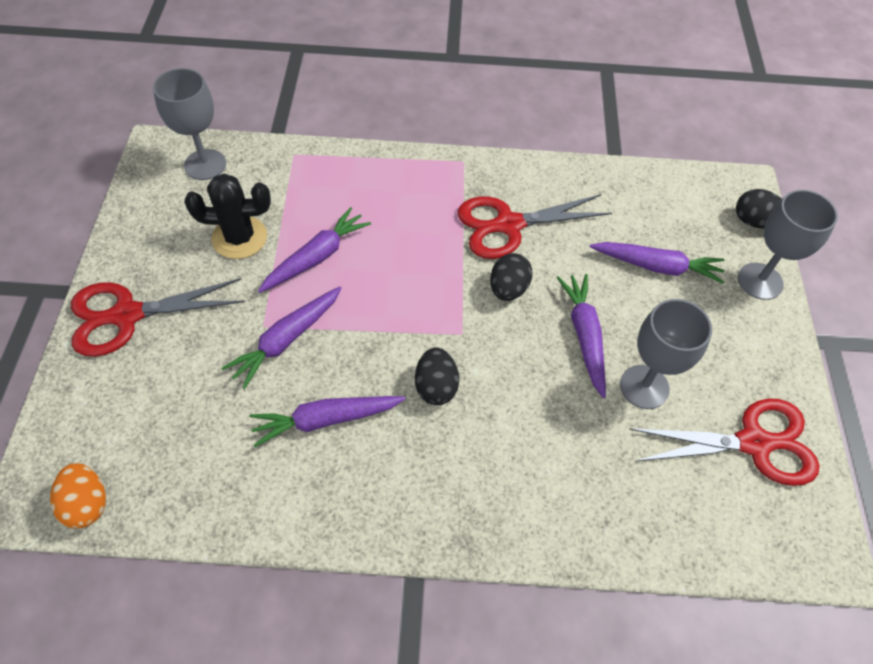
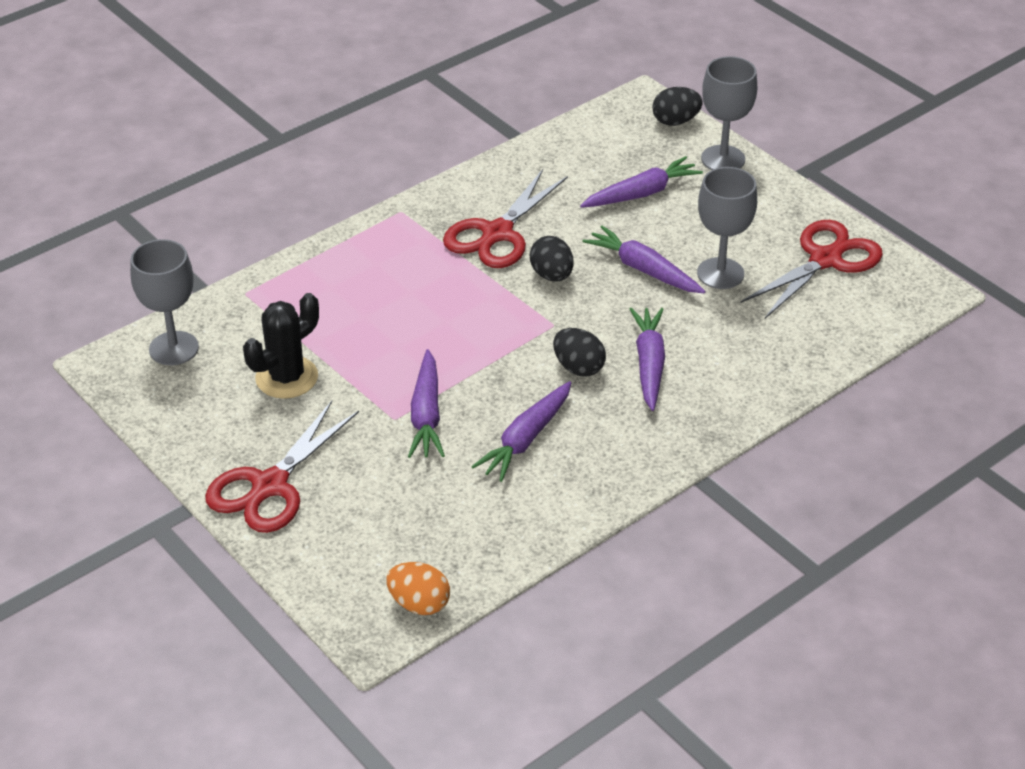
camera: 40 degrees left, 15 degrees down
purple carrot [258,207,371,293] -> purple carrot moved to [630,308,665,411]

